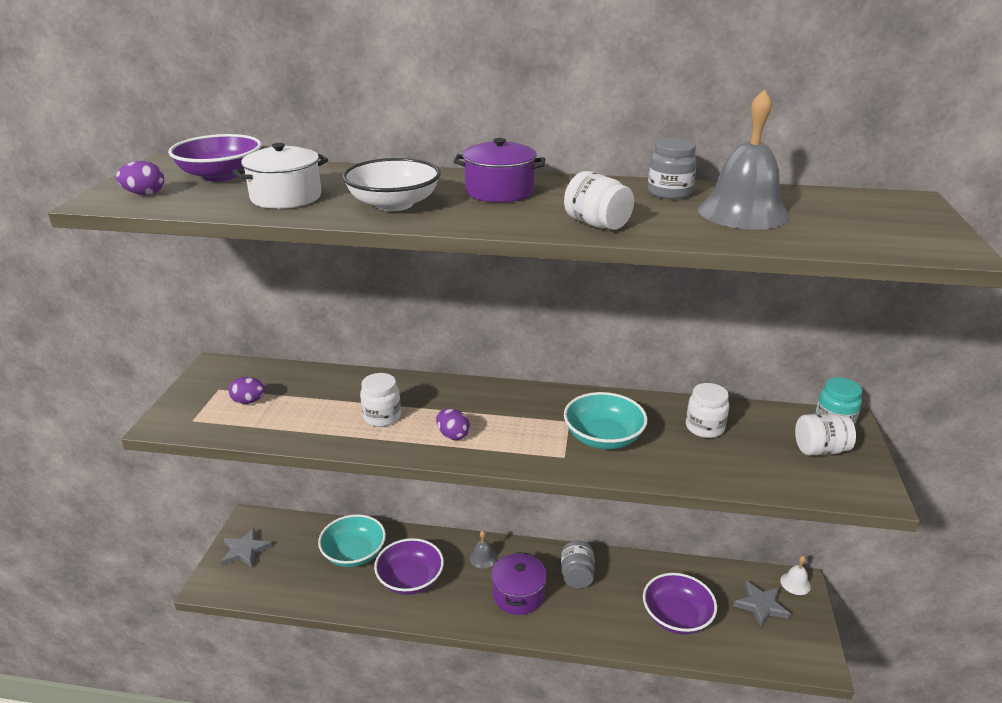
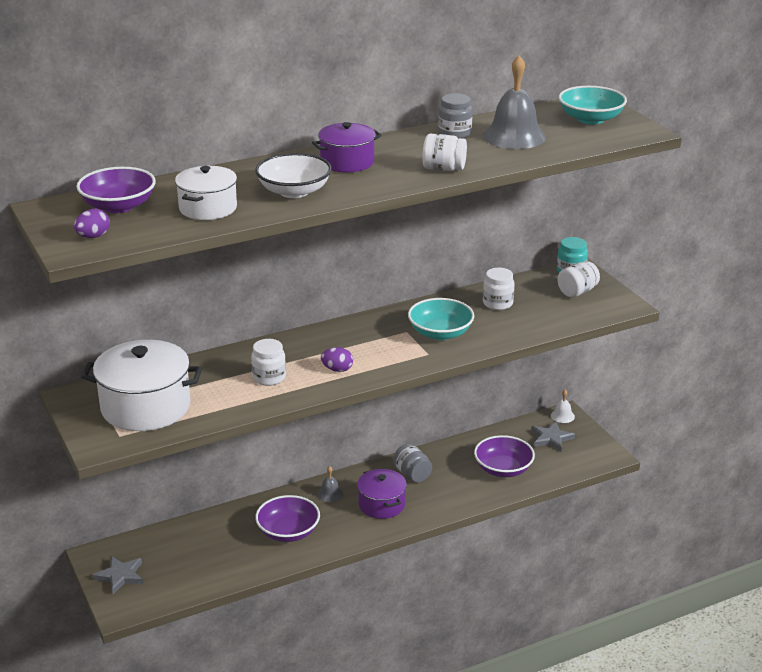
camera: 35 degrees left, 0 degrees up
purple egg [229,377,266,404] -> white pot [81,340,202,431]
turquoise bowl [318,514,386,567] -> turquoise bowl moved to [559,86,627,124]

